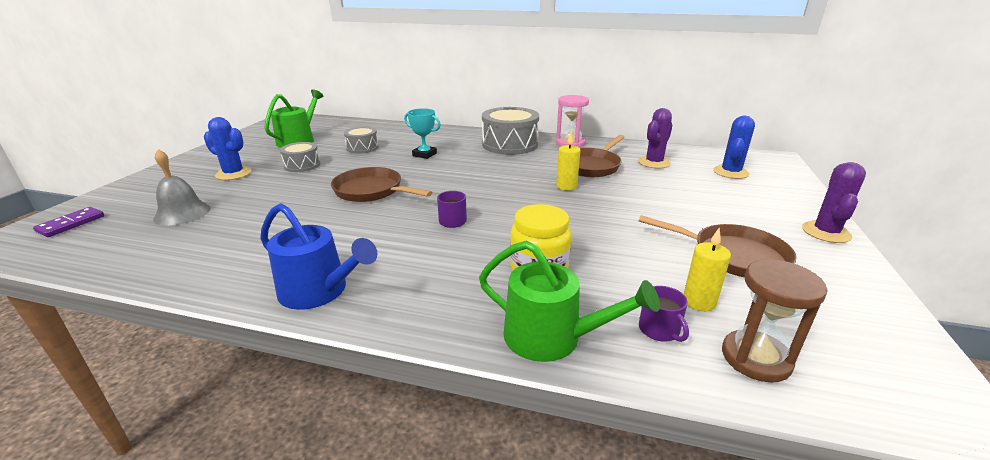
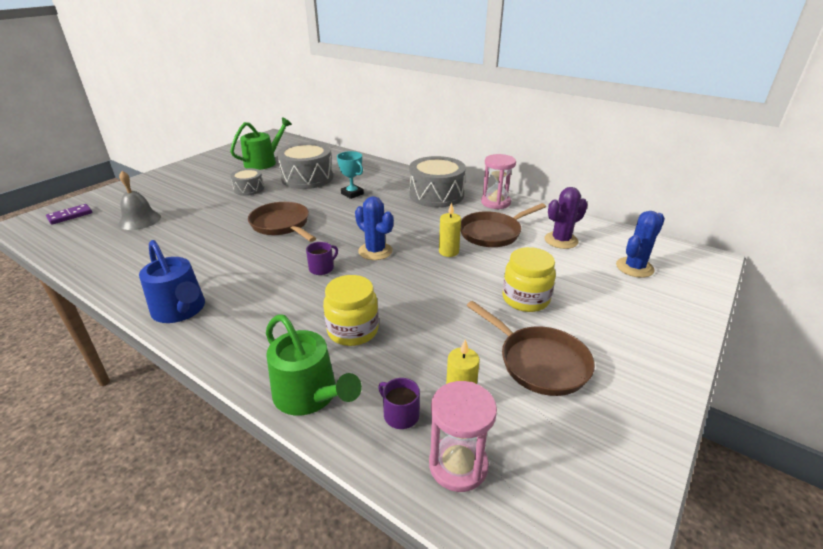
camera: 20 degrees right, 5 degrees up
blue cactus [204,117,252,180] -> blue cactus moved to [355,196,394,260]
grey drum [344,127,379,154] -> grey drum [277,142,333,189], size x1.81
purple mug [639,286,689,342] -> purple mug turned 135 degrees clockwise [378,378,420,429]
brown hourglass [722,259,827,383] -> pink hourglass [429,381,497,492]
purple cactus [802,162,866,243] -> none
none -> yellow jar [502,247,556,312]

